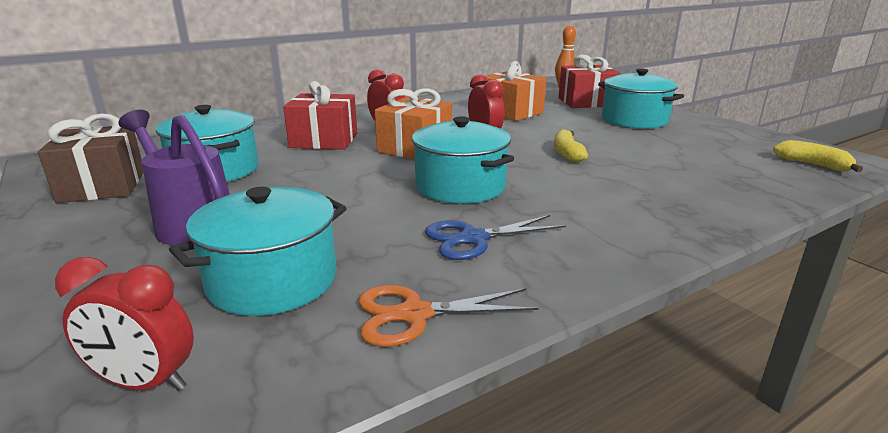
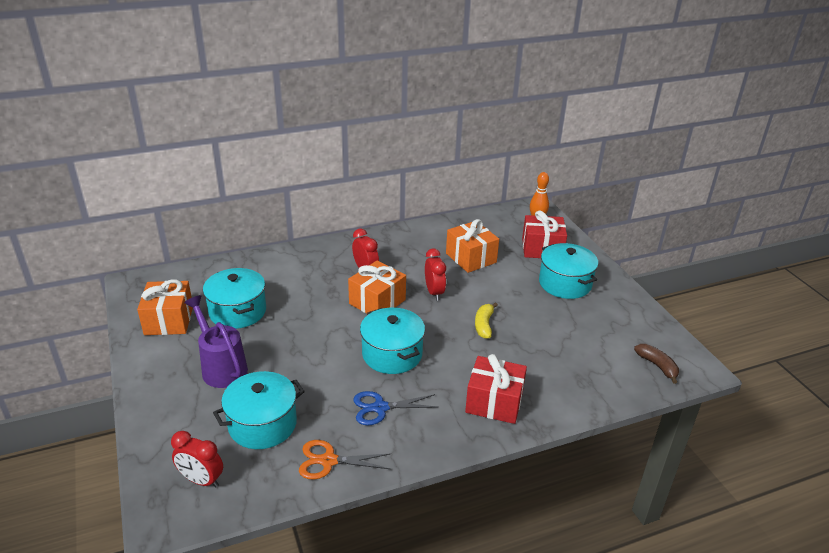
camera: 10 degrees right, 10 degrees up
brown gift [38,114,143,203] -> orange gift [137,279,193,335]
red gift [283,81,357,150] -> red gift moved to [465,354,527,424]
yellow banana [773,140,863,172] -> brown banana [634,344,679,384]

